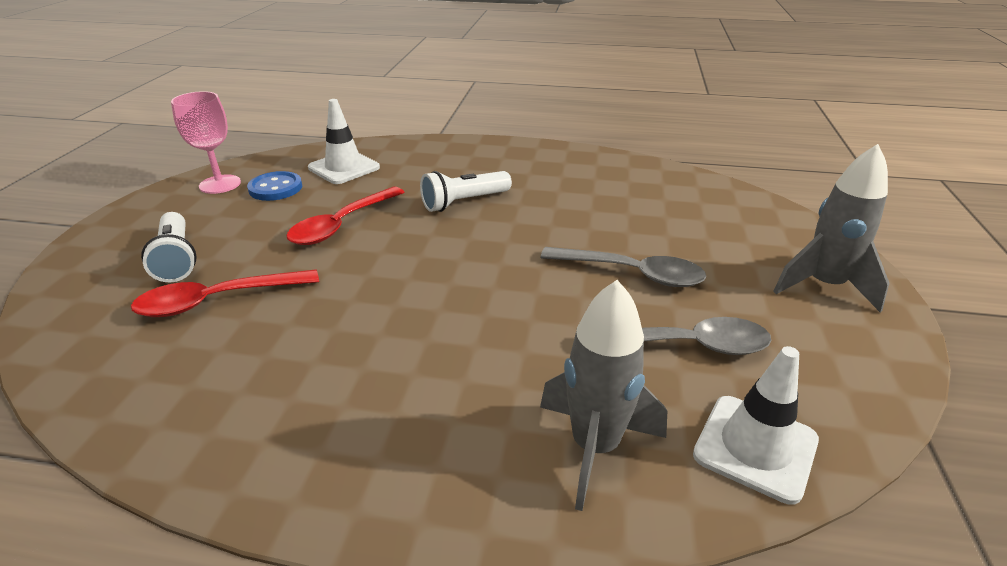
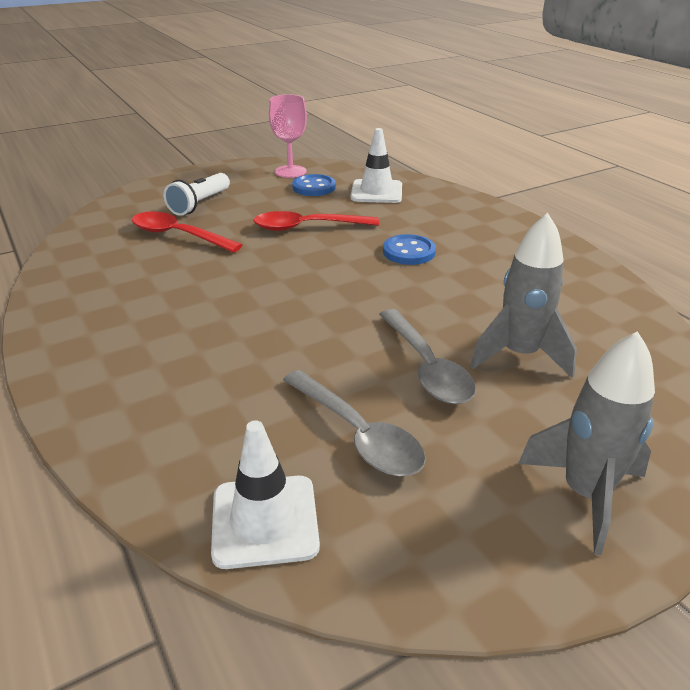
camera: 50 degrees right, 0 degrees up
white flashlight [420,171,512,212] -> blue button [383,234,436,265]
grey rocket [540,280,667,511] -> grey rocket moved to [470,213,577,378]

